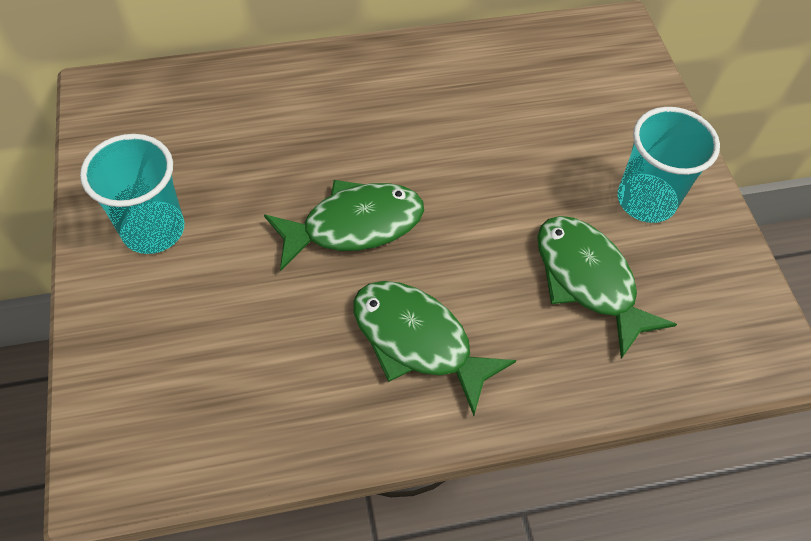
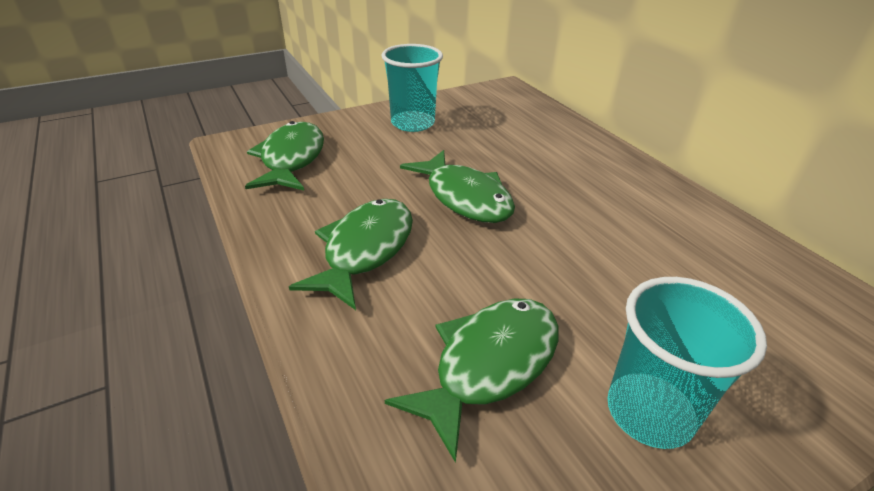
camera: 75 degrees right, 20 degrees down
none -> green fish [245,121,324,190]

